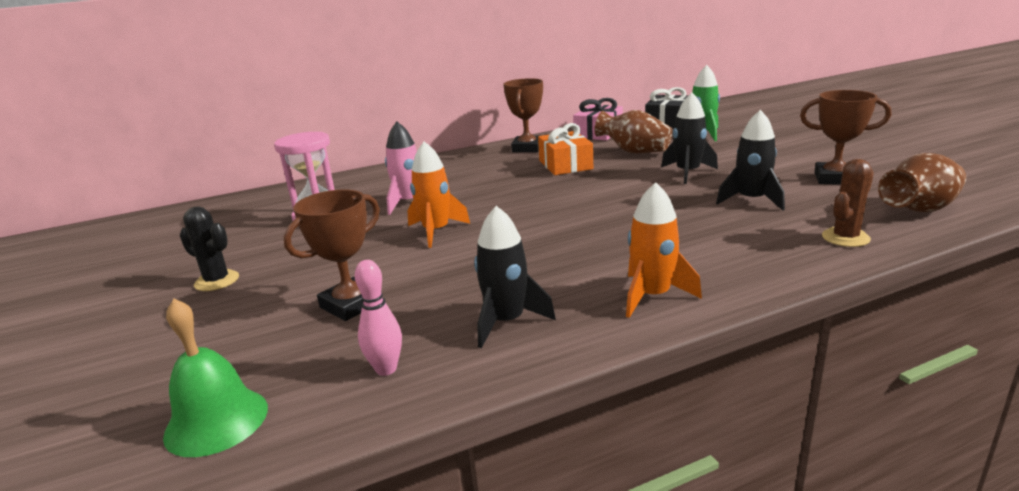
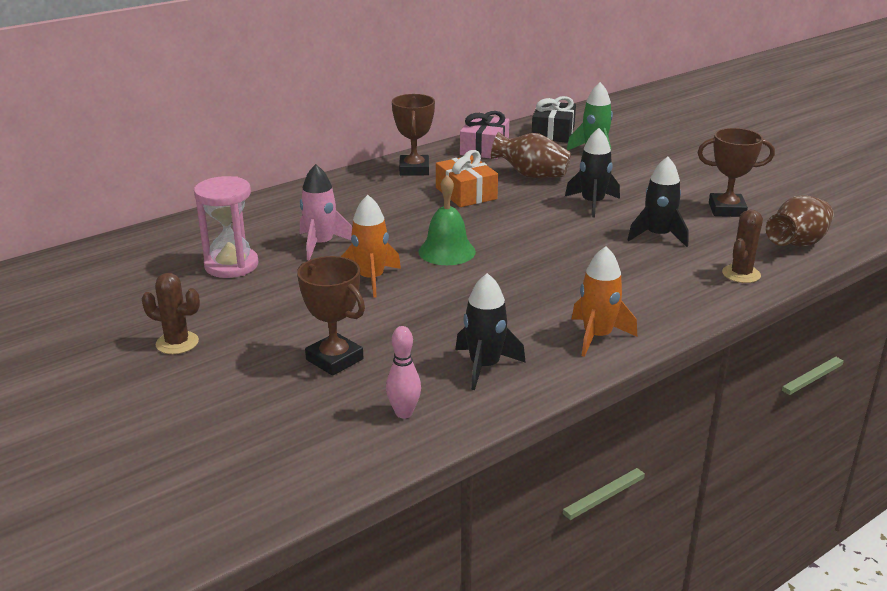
camera: 15 degrees left, 5 degrees up
green bell [163,299,268,457] -> green bell moved to [418,175,476,265]
black cactus [180,207,239,291] -> brown cactus [142,273,200,354]
brown trophy [284,189,380,321] -> brown trophy turned 75 degrees counterclockwise [297,256,365,376]

